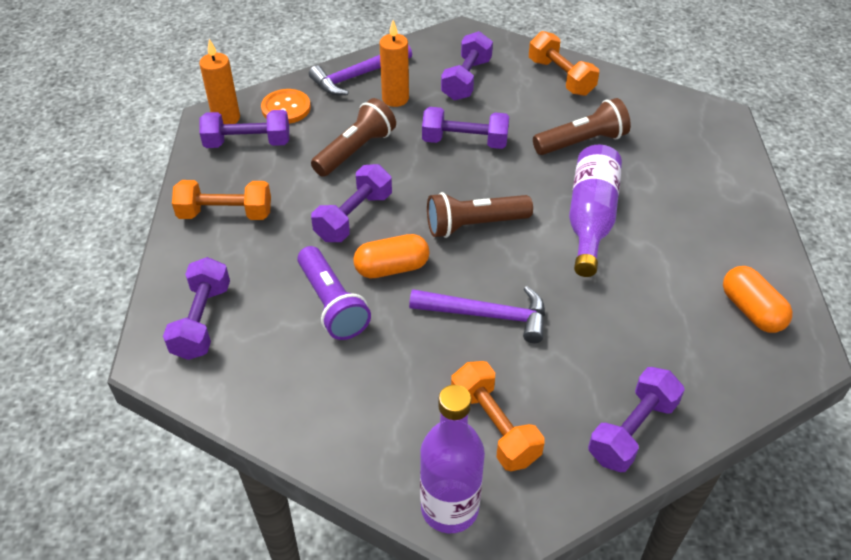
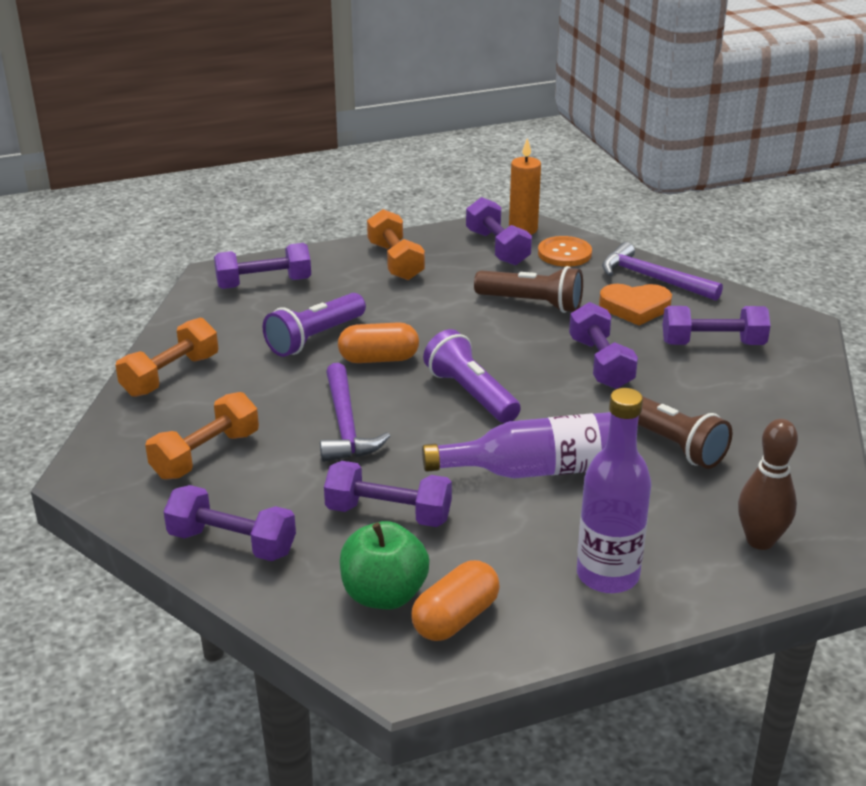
camera: 70 degrees right, 15 degrees down
purple dumbbell [311,164,392,242] -> purple dumbbell moved to [324,461,452,527]
orange capsule [353,234,430,278] -> orange capsule turned 60 degrees counterclockwise [338,322,419,363]
orange candle [380,20,409,107] -> orange heart [599,284,672,326]
purple bottle [420,385,485,534] -> purple bottle moved to [577,388,651,593]
brown flashlight [427,192,533,238] -> purple flashlight [423,329,521,423]
orange dumbbell [529,31,599,96] -> orange dumbbell moved to [115,317,218,397]
none -> green apple [340,521,429,609]
none -> brown bowling pin [738,419,798,550]

